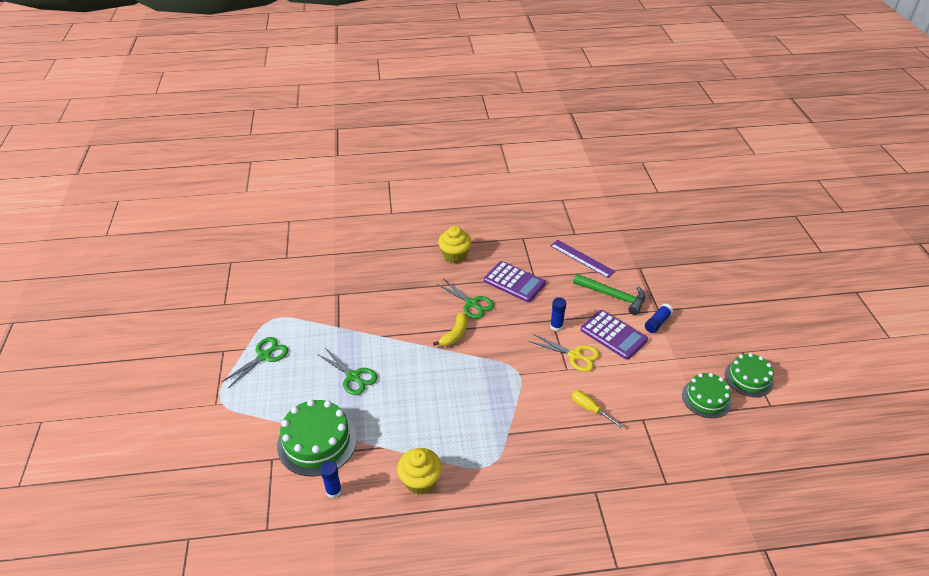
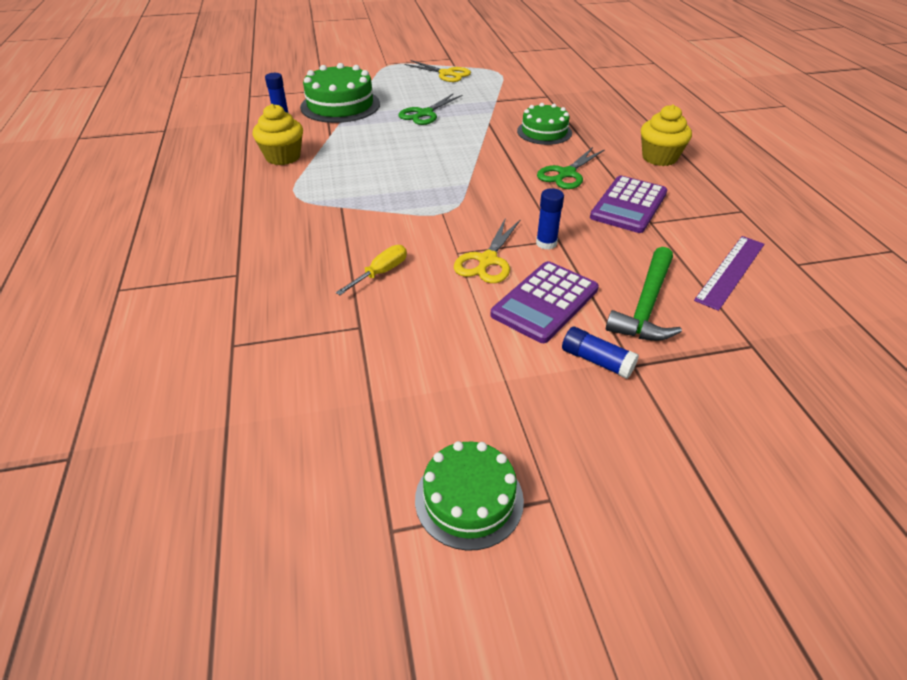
camera: 85 degrees right, 0 degrees up
green scissors [221,337,288,388] -> yellow scissors [404,60,471,82]
yellow banana [433,312,467,346] -> none
green cake [682,373,732,418] -> green cake moved to [517,103,572,145]

